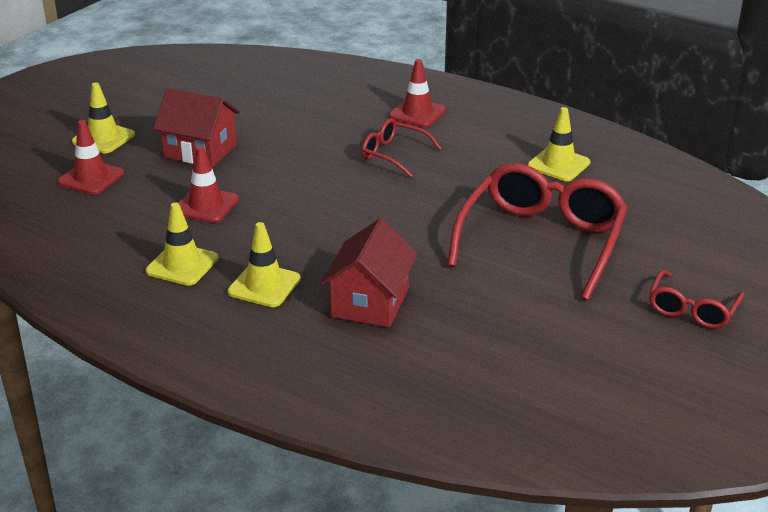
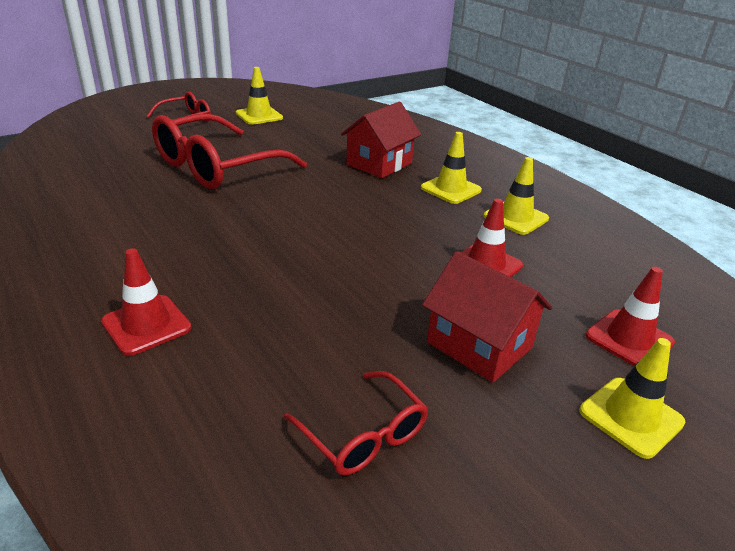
camera: 160 degrees left, 0 degrees up
red glasses [362,118,442,177] -> red glasses moved to [283,371,428,475]
yellow traffic cone [527,107,590,181] -> yellow traffic cone moved to [236,67,283,125]

